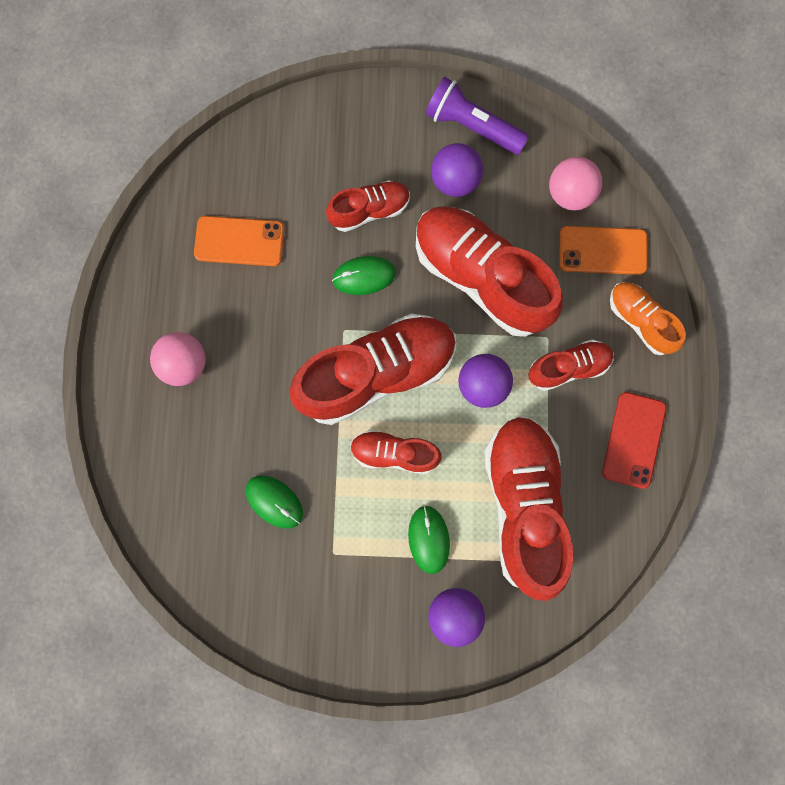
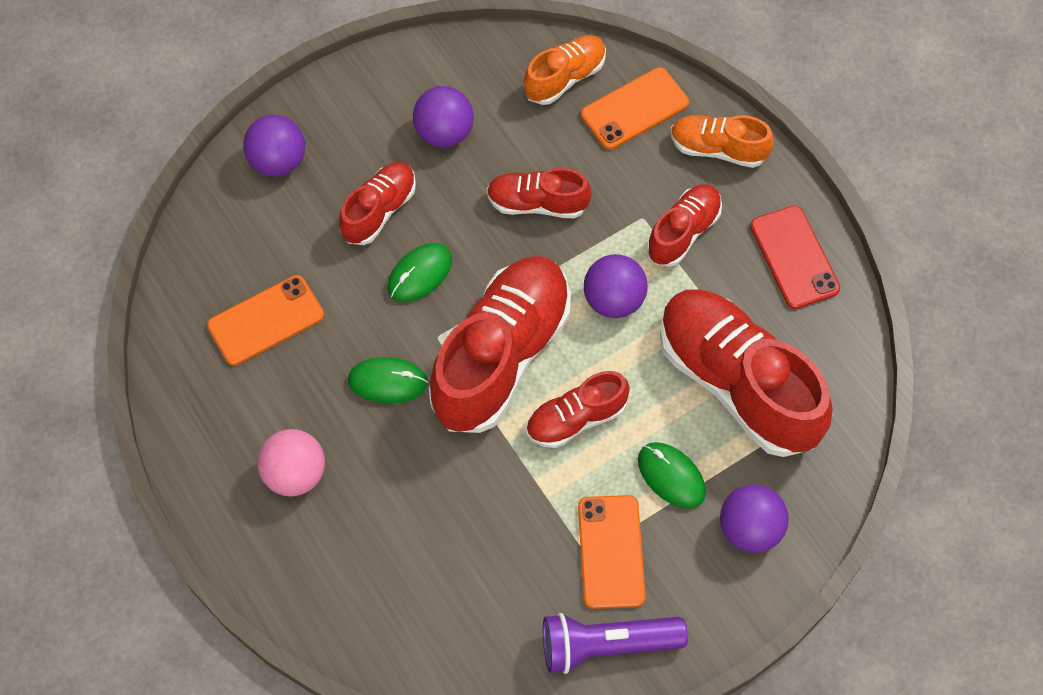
camera: 35 degrees left, 15 degrees down
green mouse [246,476,303,529] -> green mouse moved to [348,357,428,403]
red shoe [416,206,563,337] -> red shoe [487,168,591,218], size x0.52
purple flashlight [425,77,529,155] -> purple flashlight moved to [543,613,688,674]
pink ball [549,157,602,211] -> orange shoe [524,35,606,105]
none -> purple ball [243,115,305,177]
none -> orange phone [578,495,646,609]

